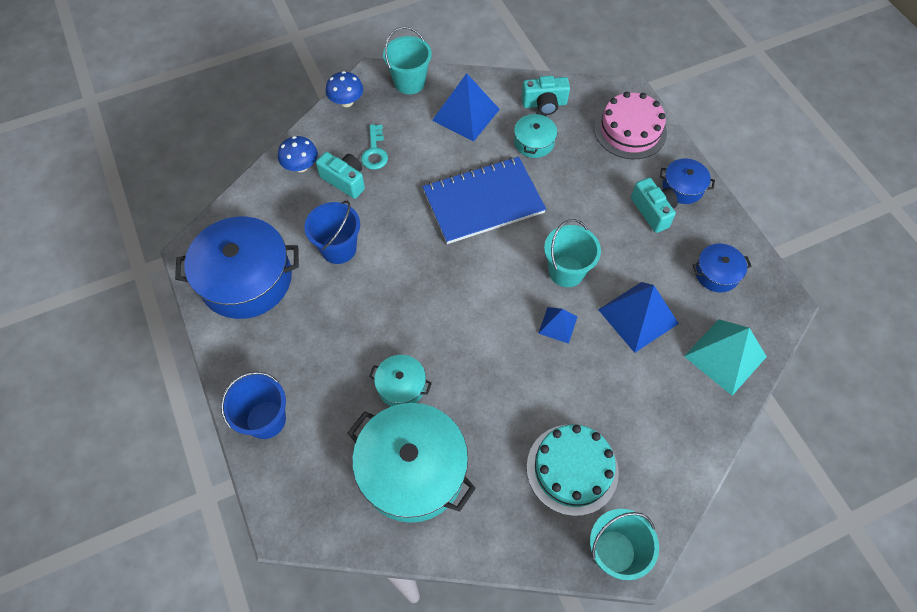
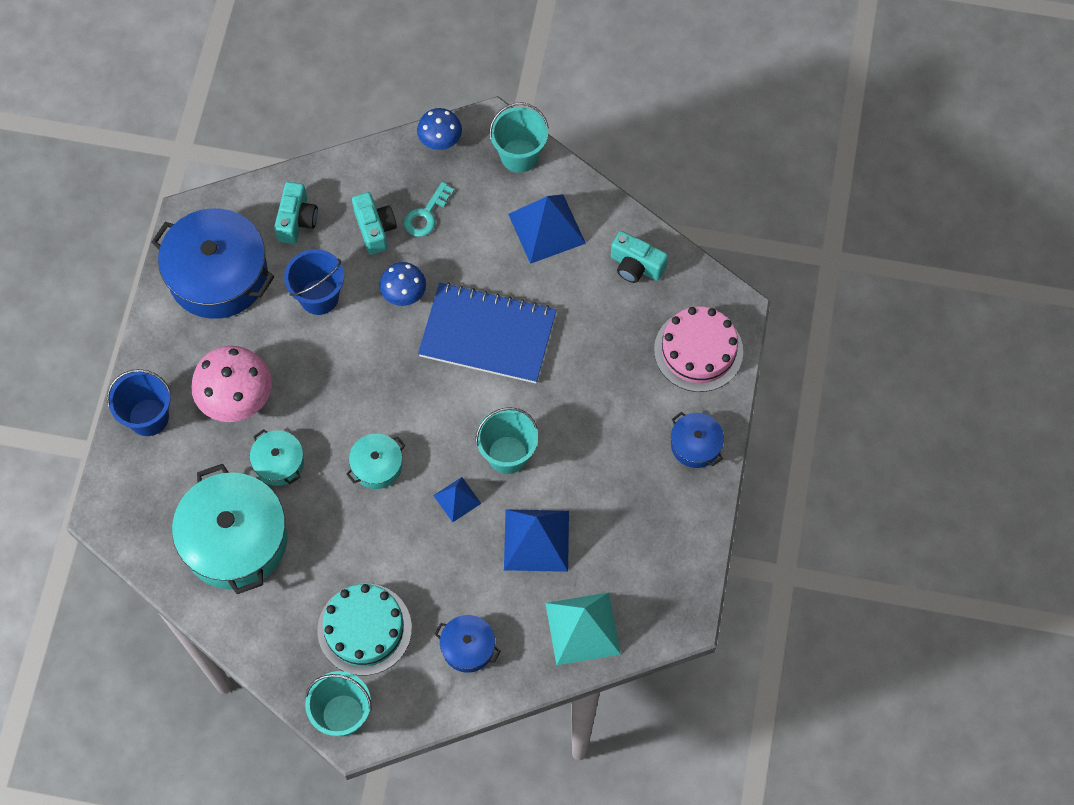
camera: 35 degrees right, 5 degrees up
blue mushroom [278,136,318,172] -> blue mushroom moved to [379,262,426,306]
turquoise pot [514,112,557,158] -> turquoise pot moved to [346,434,405,489]
turquoise camera [631,178,678,233] -> turquoise camera moved to [274,182,318,244]
blue pot [693,244,751,292] -> blue pot moved to [435,615,500,673]
none -> pink mushroom [191,346,272,422]

